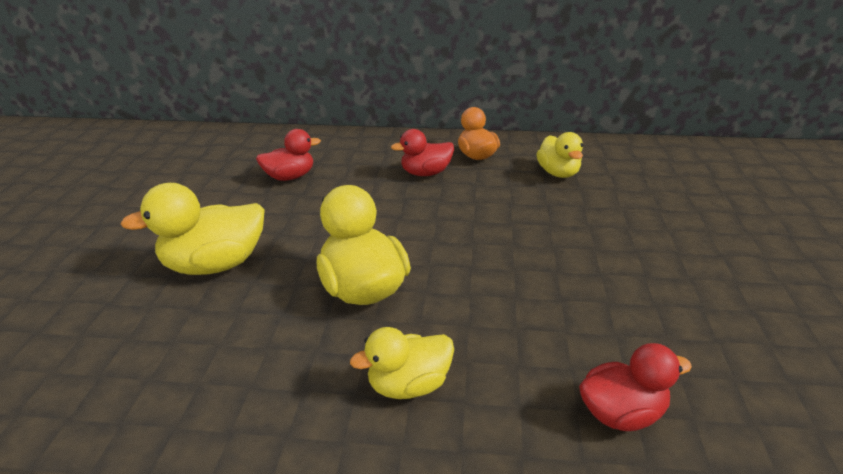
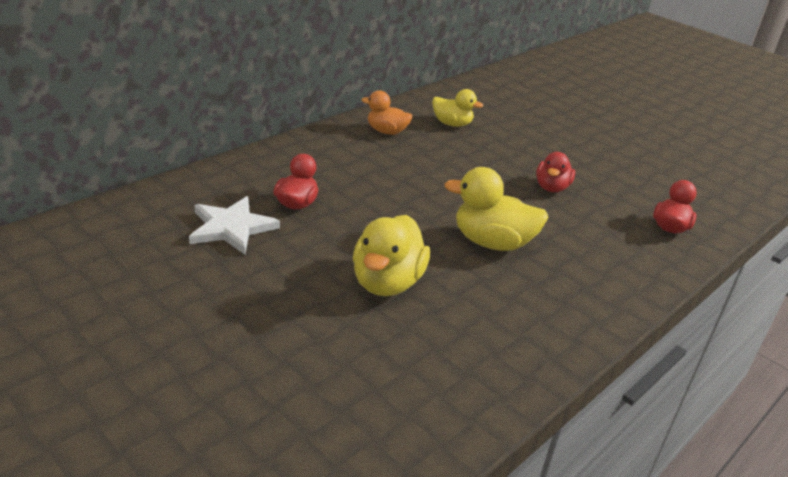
camera: 55 degrees left, 0 degrees up
yellow duck [350,327,454,399] -> none
red duck [391,129,454,176] -> red duck moved to [536,152,575,192]
none -> white star [189,196,280,255]

